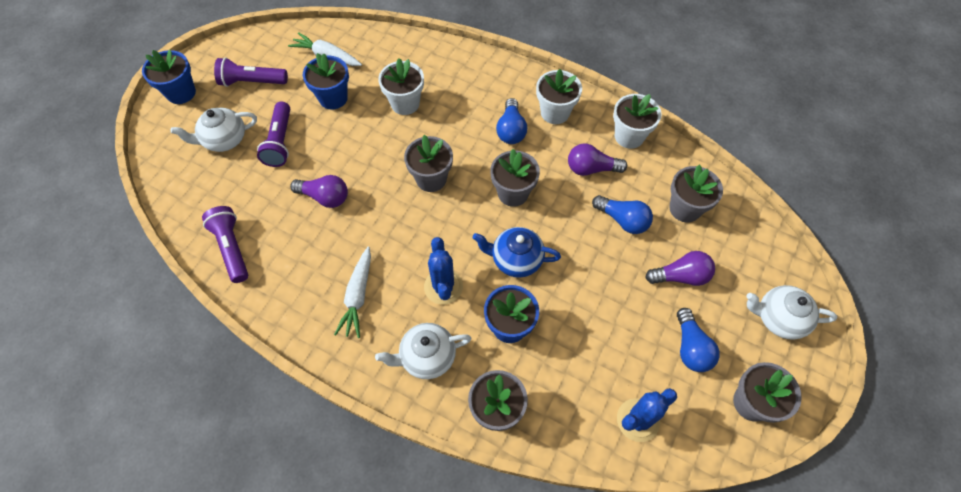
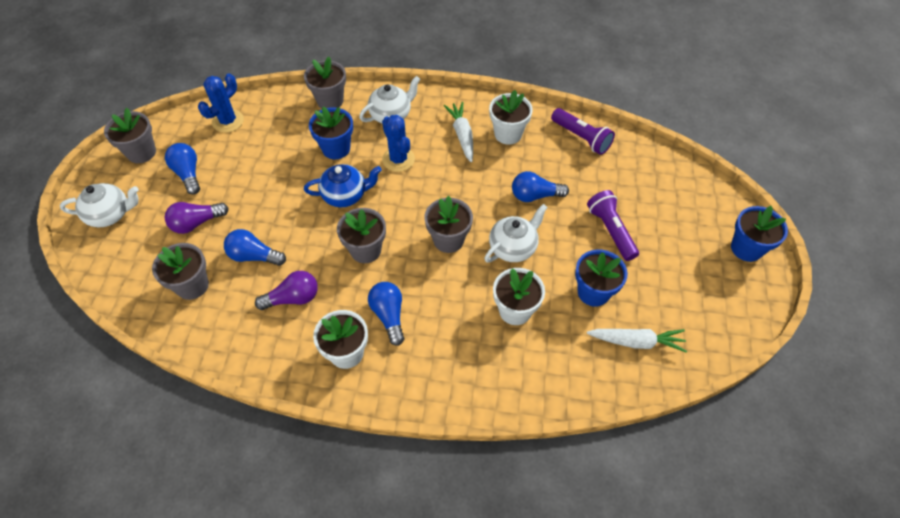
camera: 160 degrees right, 5 degrees down
white teapot [171,108,257,152] -> white teapot moved to [484,204,548,262]
purple flashlight [214,58,288,87] -> none
purple light bulb [290,175,348,208] -> blue light bulb [512,171,569,202]
white flower pot [613,94,662,149] -> white flower pot moved to [489,90,533,145]

